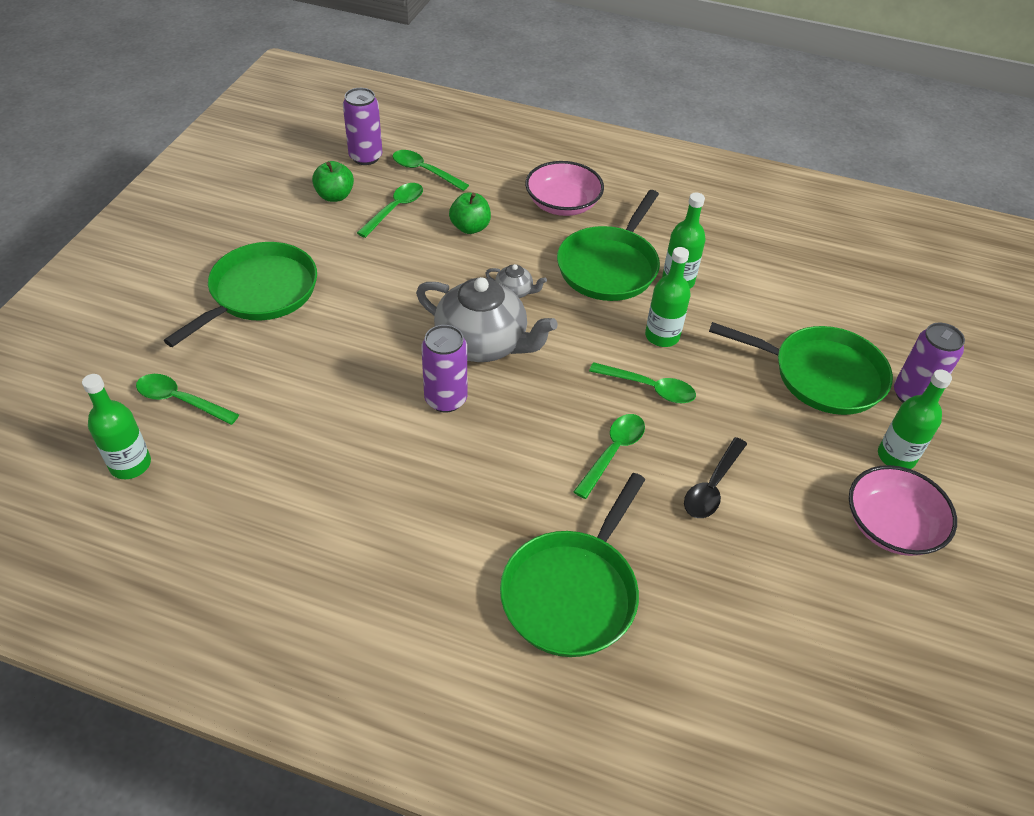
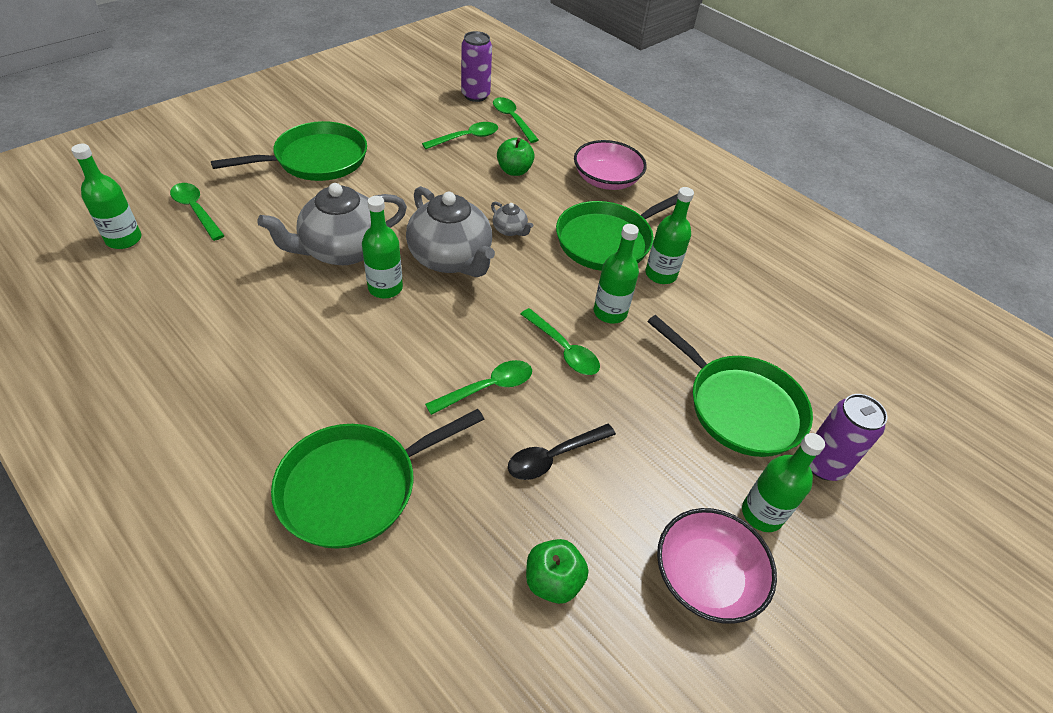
camera: 25 degrees right, 0 degrees up
green apple [312,161,354,202] -> green apple moved to [526,539,588,604]
purple can [421,325,467,412] -> green bottle [362,196,403,298]
none -> grey teapot [257,183,407,265]

